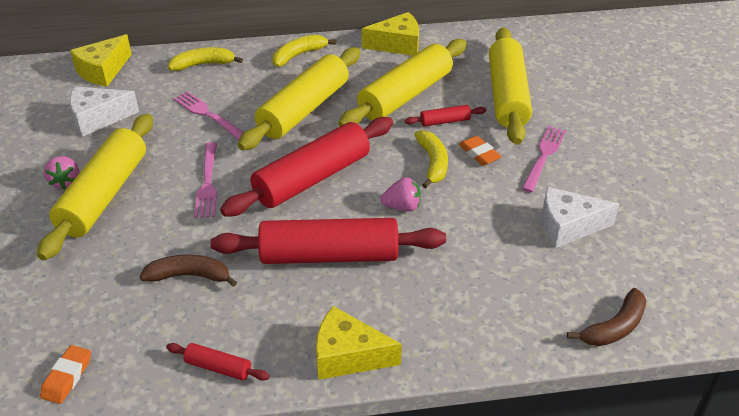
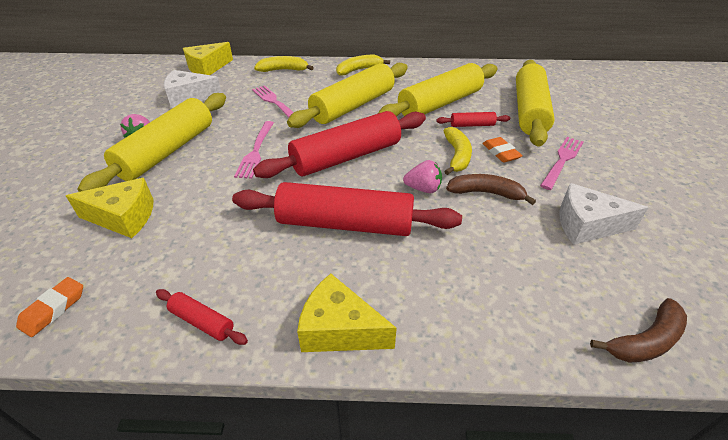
camera: 10 degrees right, 0 degrees up
brown banana [140,255,237,287] -> brown banana moved to [446,174,536,205]
yellow cheese [362,12,419,56] -> yellow cheese moved to [66,178,153,238]

